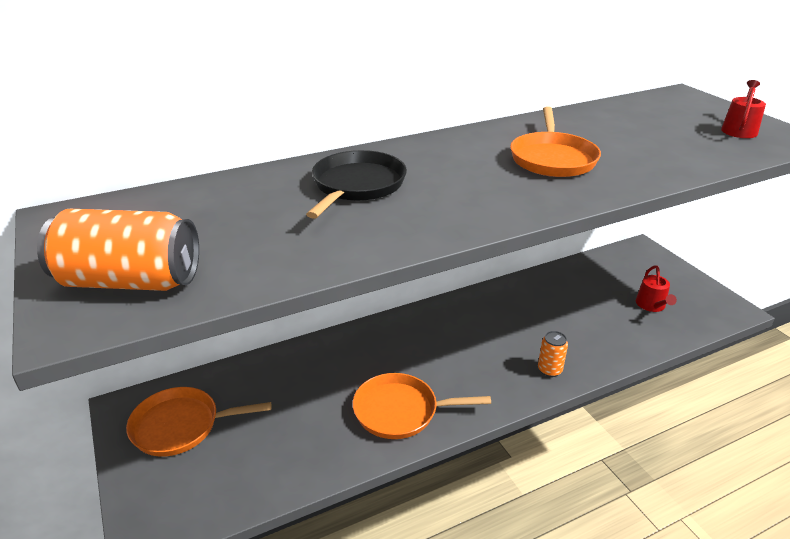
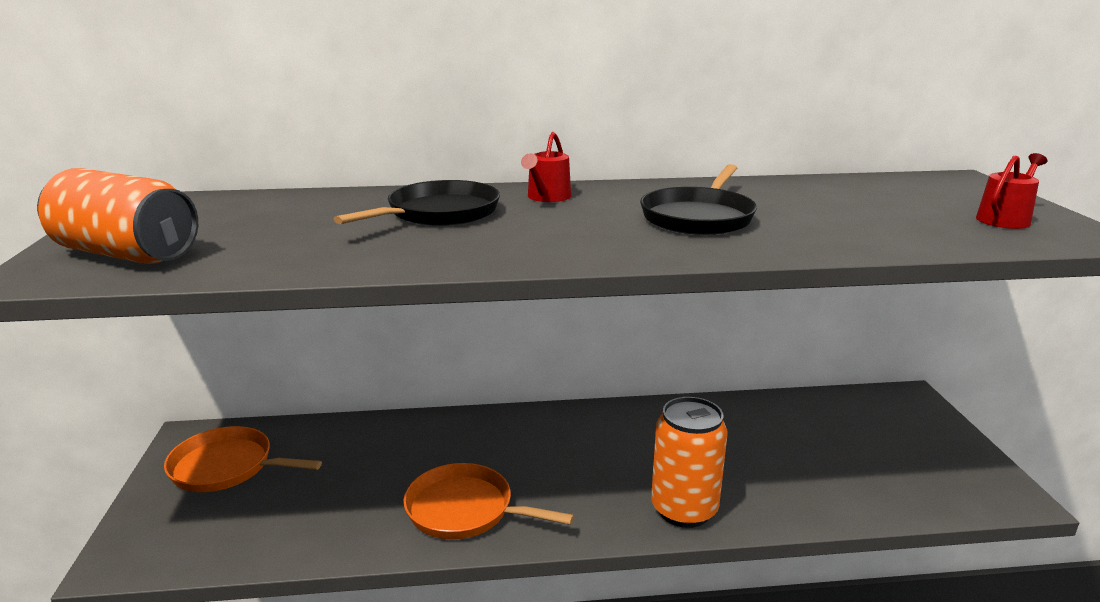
camera: 20 degrees right, 10 degrees down
orange pan [510,107,601,177] -> black pan [640,164,757,235]
orange can [538,331,568,377] -> orange can [651,397,728,528], size x1.96
red watering can [636,265,677,312] -> red watering can moved to [521,132,571,202]

